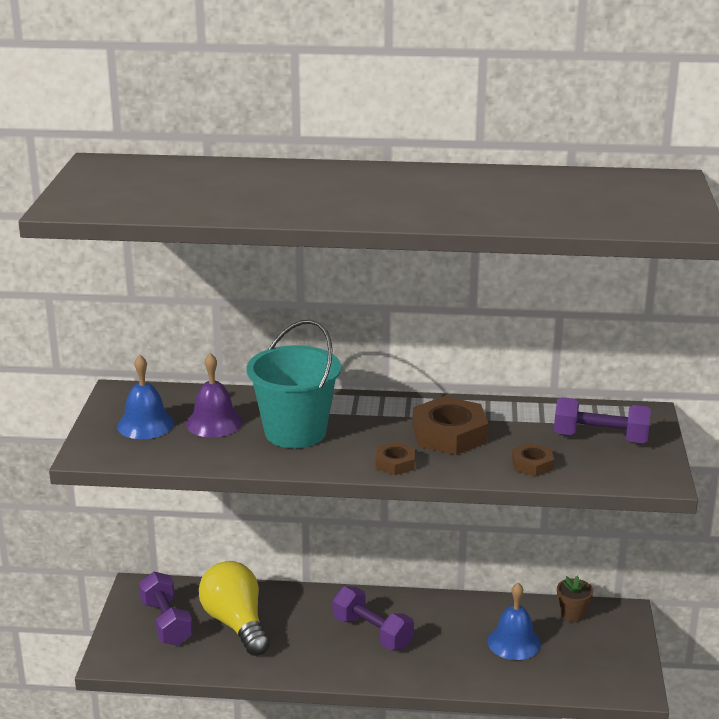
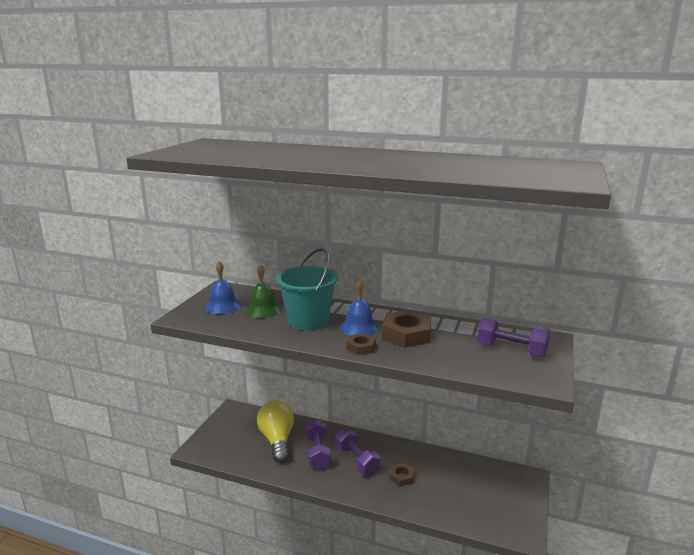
camera: 15 degrees right, 5 degrees down
purple dumbbell [139,572,193,646] -> purple dumbbell moved to [305,419,331,470]
purple bell [186,353,243,437] -> green bell [245,264,281,318]
blue bell [488,583,541,660] -> blue bell moved to [340,279,378,336]
brown nut [512,443,554,476] -> brown nut moved to [390,463,414,486]
brown flower pot [557,576,593,622] -> none

